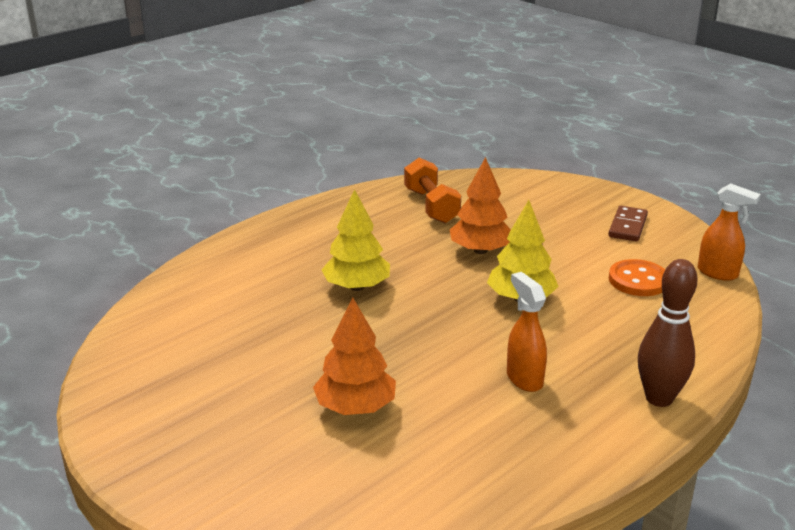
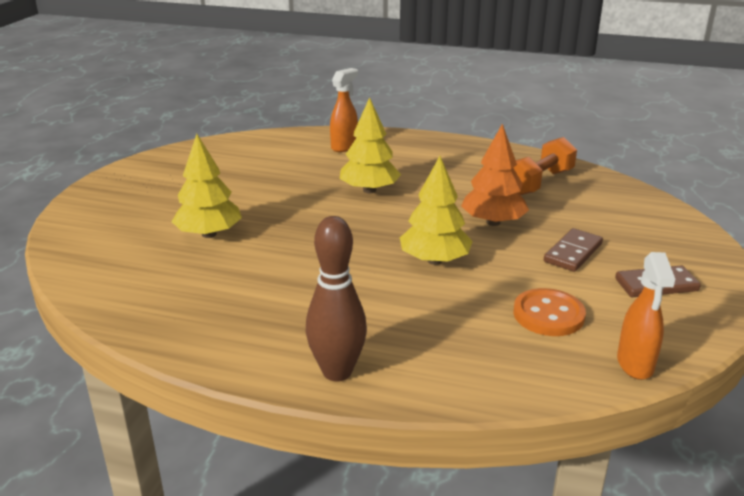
camera: 60 degrees right, 0 degrees up
orange tree [313,297,396,415] -> yellow tree [172,134,242,238]
orange spray bottle [507,272,547,392] -> orange spray bottle moved to [330,68,358,152]
none -> brown domino [544,228,603,272]

